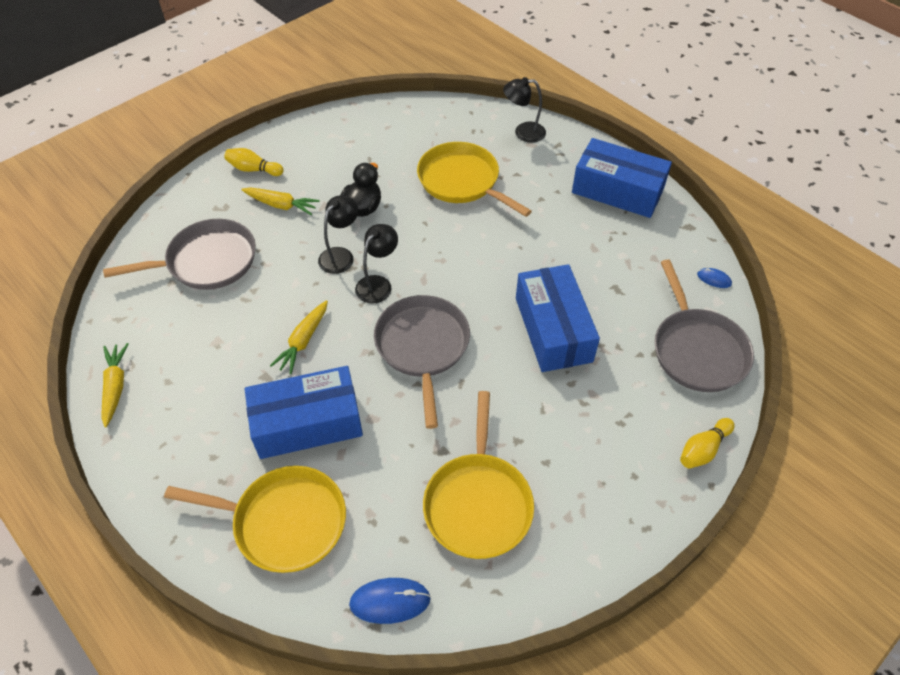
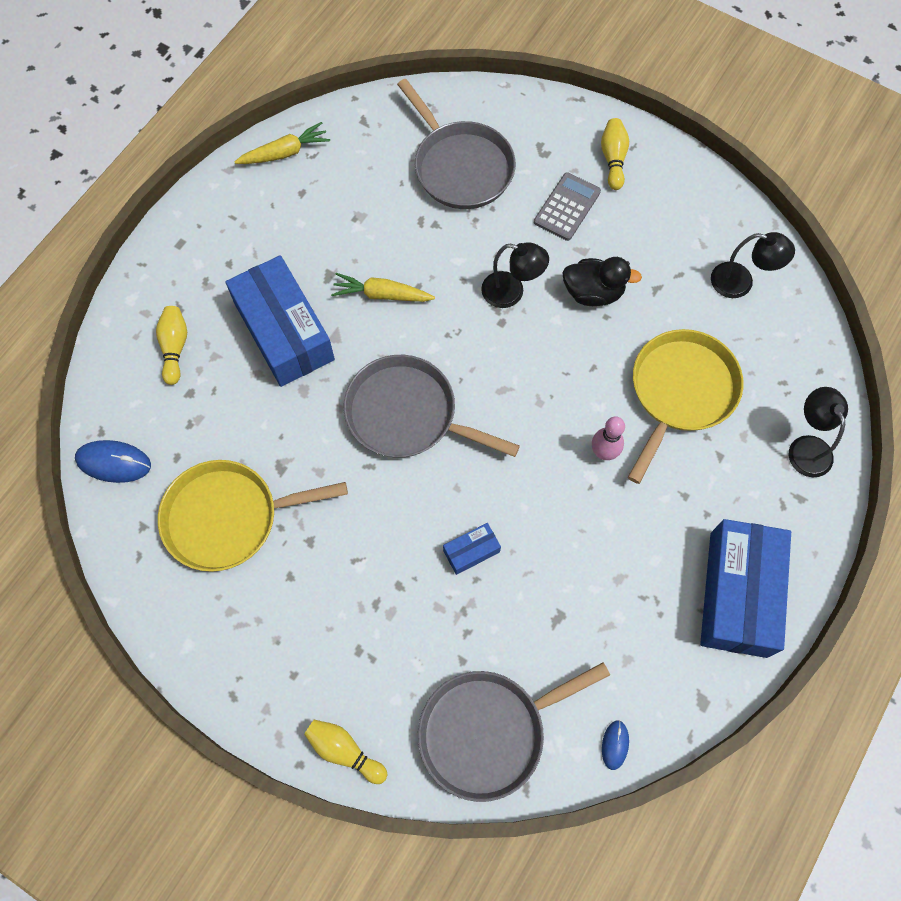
camera: 75 degrees right, 15 degrees up
yellow pan [164,466,346,573] -> yellow bowling pin [156,306,187,385]
yellow carrot [241,187,320,215] -> grey calculator [534,172,601,241]
blue mouse [349,578,431,624] -> blue mouse turned 60 degrees counterclockwise [75,440,151,483]
black lamp [355,224,398,304] -> black lamp moved to [711,232,795,298]
grey pan [374,295,470,429] -> grey pan turned 135 degrees counterclockwise [343,355,520,458]
blue box [516,264,600,372] -> blue box [443,523,501,575], size x0.43
none -> pink bowling pin [592,416,625,460]

